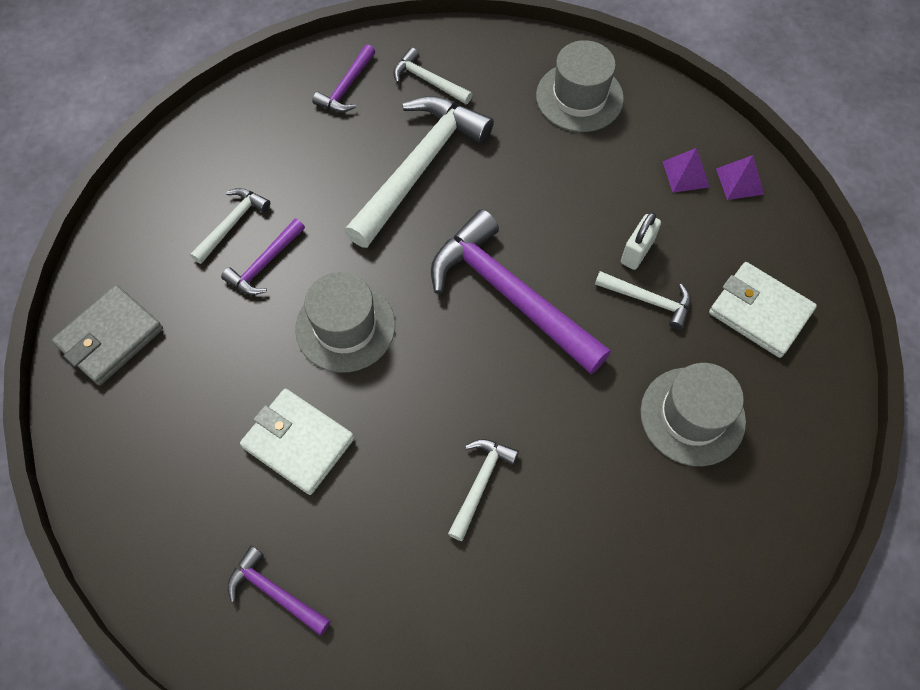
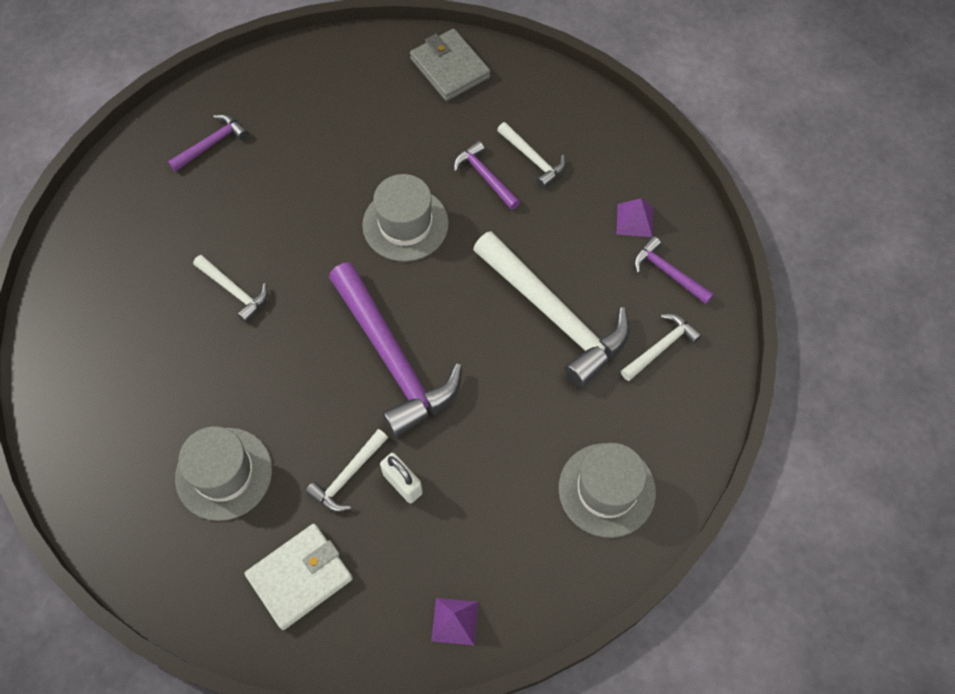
camera: 105 degrees right, 0 degrees up
white wallet [240,389,354,495] -> none
purple hammer [431,209,611,374] -> purple hammer turned 90 degrees clockwise [329,262,462,437]
purple pyramid [663,148,710,193] -> purple pyramid moved to [616,199,653,237]

